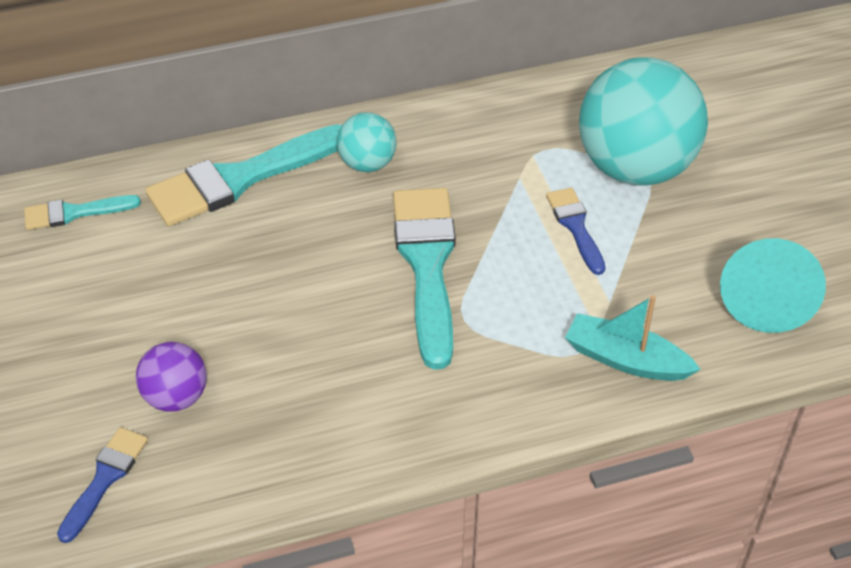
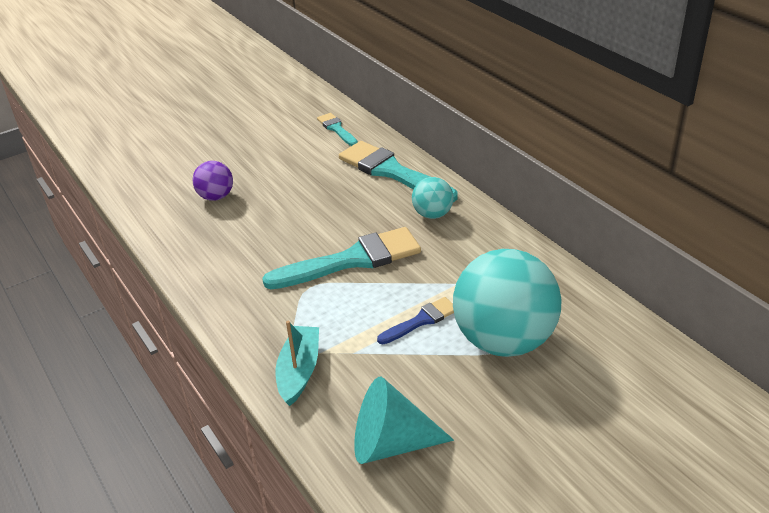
camera: 75 degrees right, 10 degrees down
blue brush [57,427,148,543] -> none

